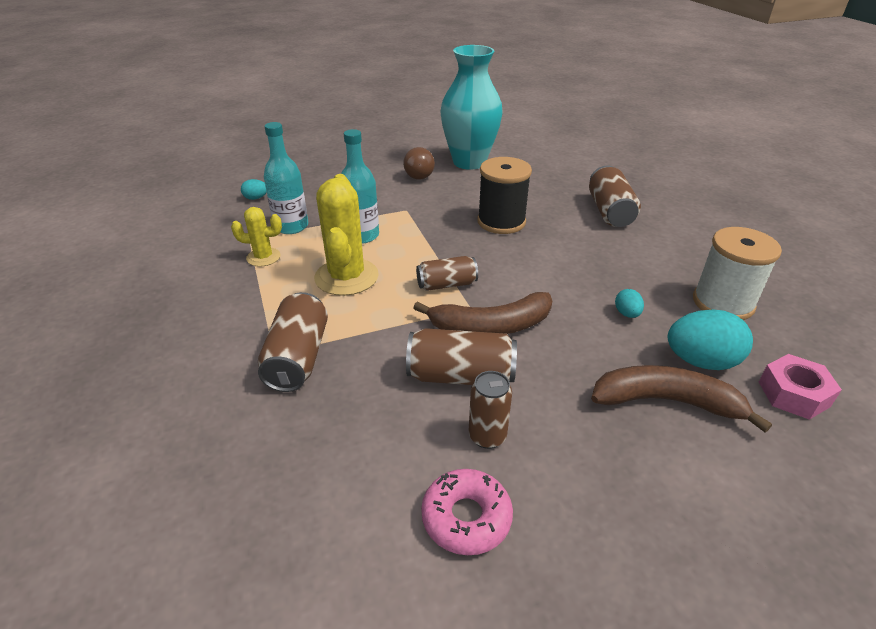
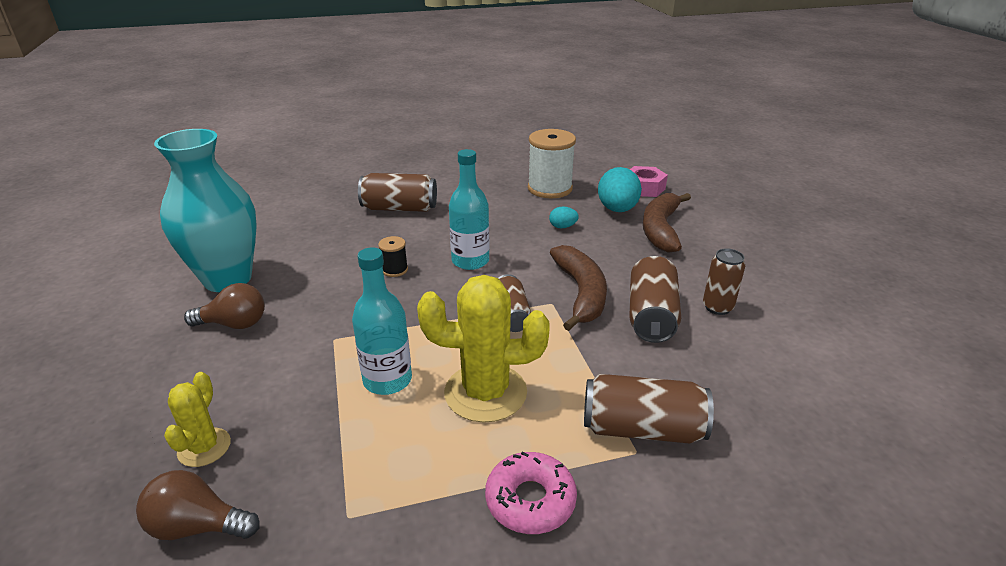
camera: 85 degrees left, 5 degrees down
yellow cactus [231,207,282,267] -> yellow cactus moved to [164,372,231,467]
turquoise egg [241,179,267,200] -> brown light bulb [136,470,260,540]
turquoise bottle [264,122,308,234] -> turquoise bottle moved to [449,149,490,270]
pink donut [421,469,513,555] -> pink donut moved to [485,451,577,534]
black spool [477,157,532,234] -> black spool [378,236,408,277], size x0.47

